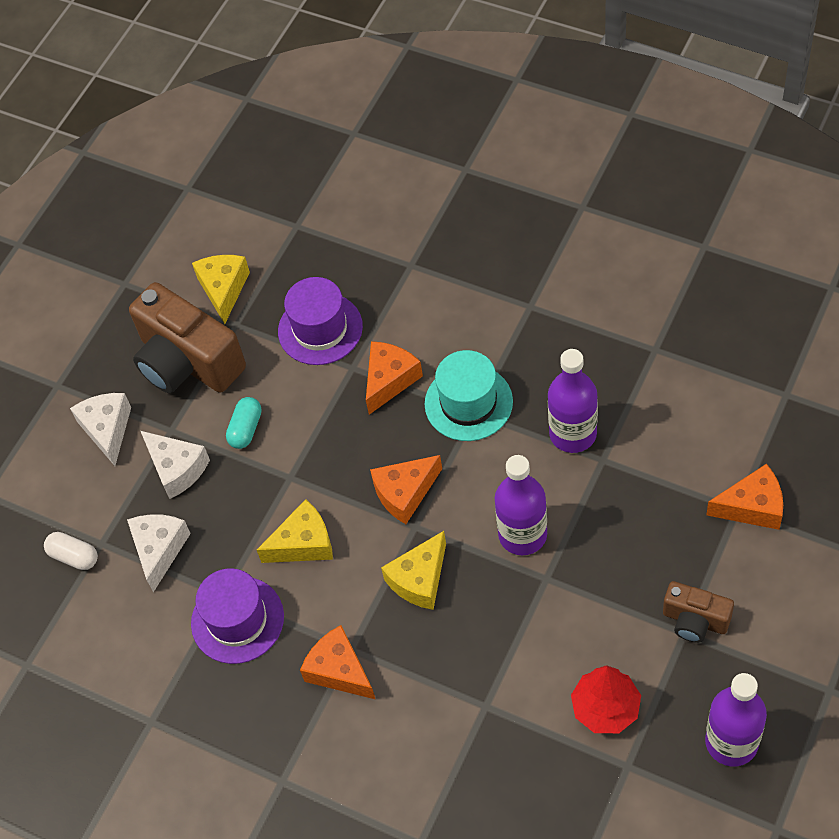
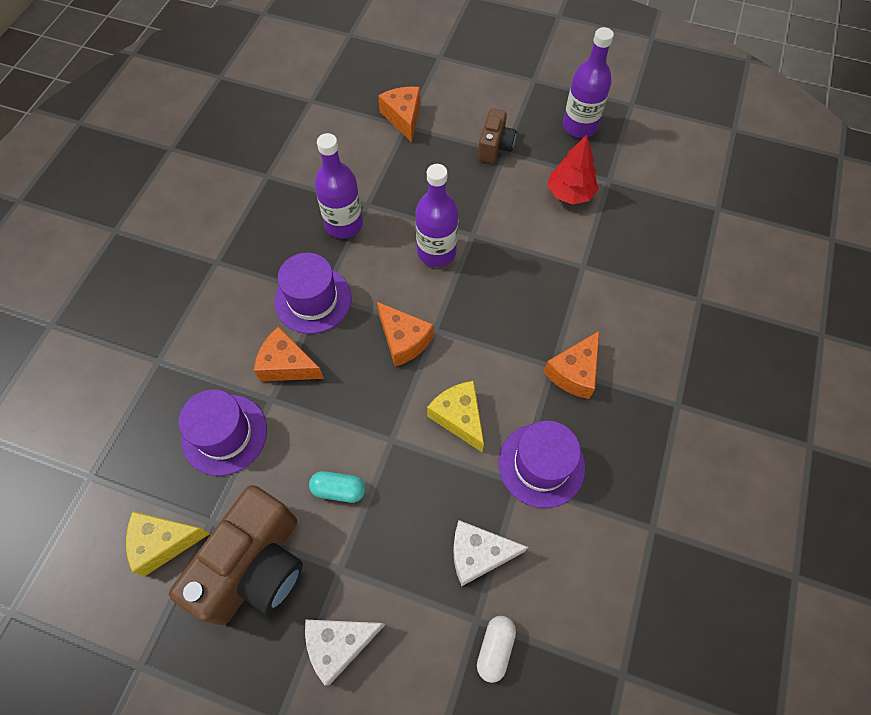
camera: 105 degrees left, 5 degrees up
white cheese [141,431,210,499] -> none
yellow cheese [381,531,446,610] -> none
turquoise hat [425,350,513,441] -> purple hat [274,253,352,334]

